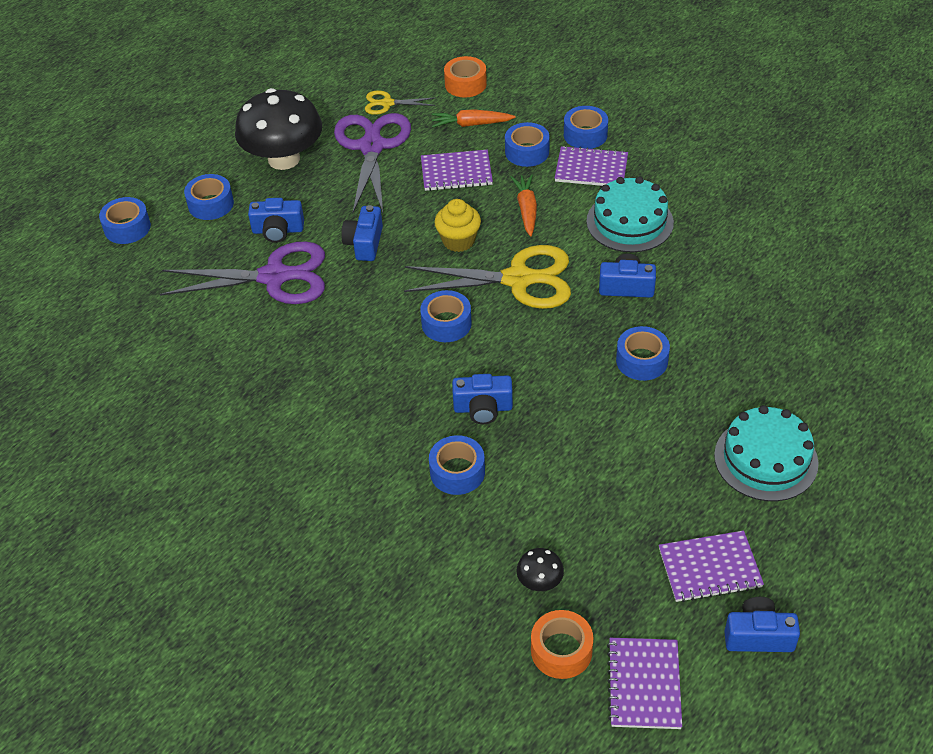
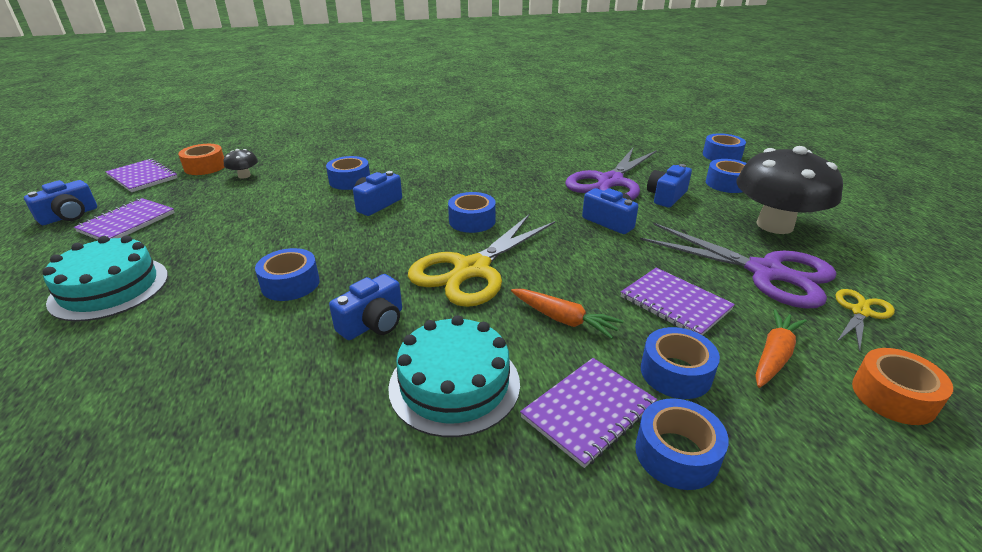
camera: 125 degrees right, 15 degrees down
purple notebook [421,150,493,191] -> purple notebook turned 75 degrees counterclockwise [621,268,735,335]
yellow cupcake [434,199,481,252] -> none

